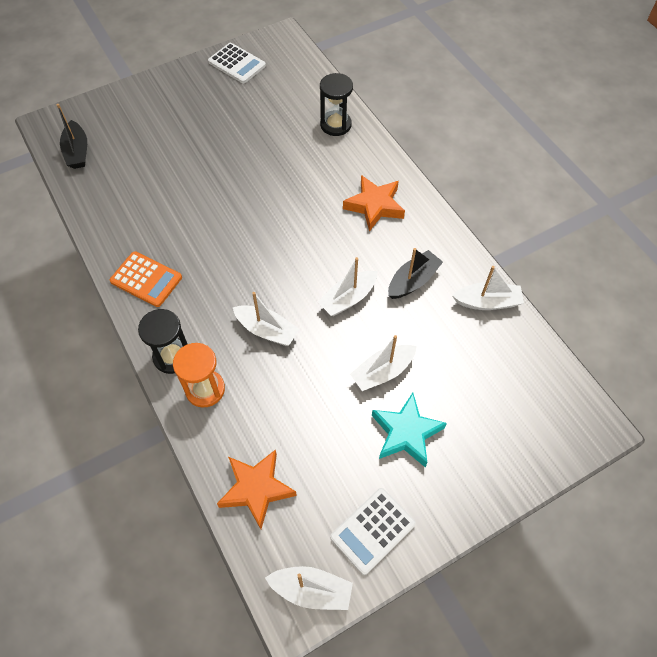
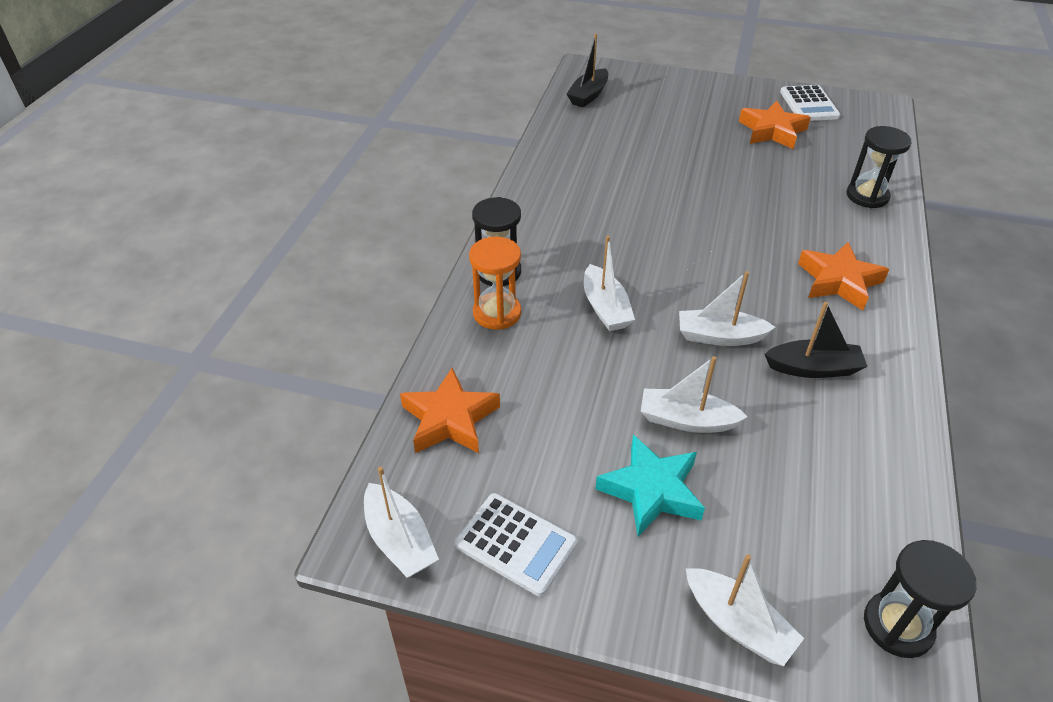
camera: 45 degrees right, 15 degrees down
orange calculator [110,251,182,307] -> none
white calculator [330,488,416,575] -> white calculator turned 150 degrees counterclockwise [455,493,578,596]
white boat [452,266,524,310] -> white boat moved to [686,554,804,666]
none -> orange star [739,101,811,149]
none -> black hourglass [864,540,977,658]

